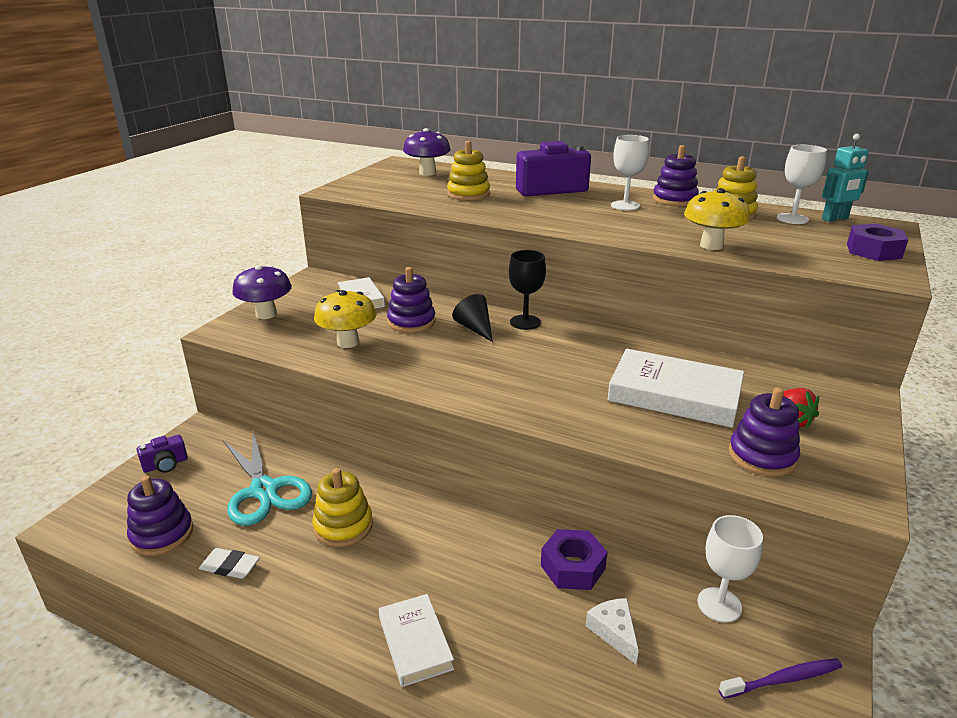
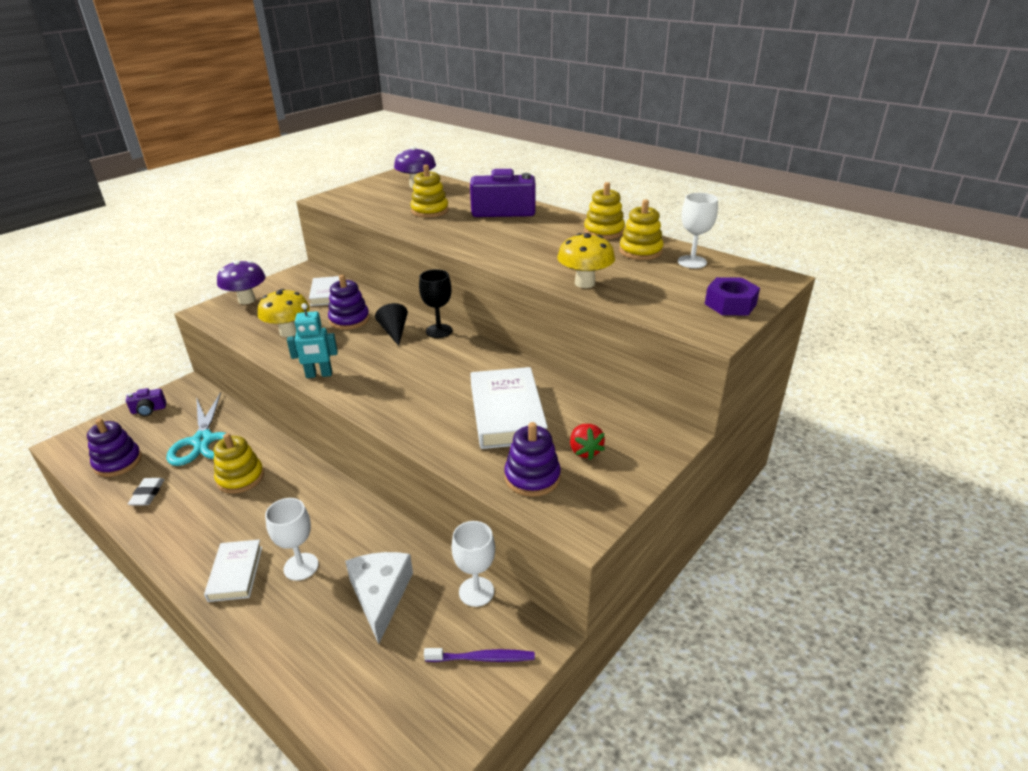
camera: 15 degrees right, 5 degrees up
white eraser [199,548,260,579] -> white eraser turned 60 degrees clockwise [128,478,165,506]
purple nut [541,529,608,590] -> none
white cheese [586,598,639,664] -> white cheese [345,552,413,644], size x1.75
white book [608,349,744,428] -> white book turned 45 degrees clockwise [470,367,548,449]
white goblet [611,135,649,211] -> white goblet moved to [265,498,319,581]
purple stacking toy [653,145,699,206] -> yellow stacking toy [584,182,625,239]
turquoise robot [822,134,869,222] -> turquoise robot moved to [287,303,338,378]

